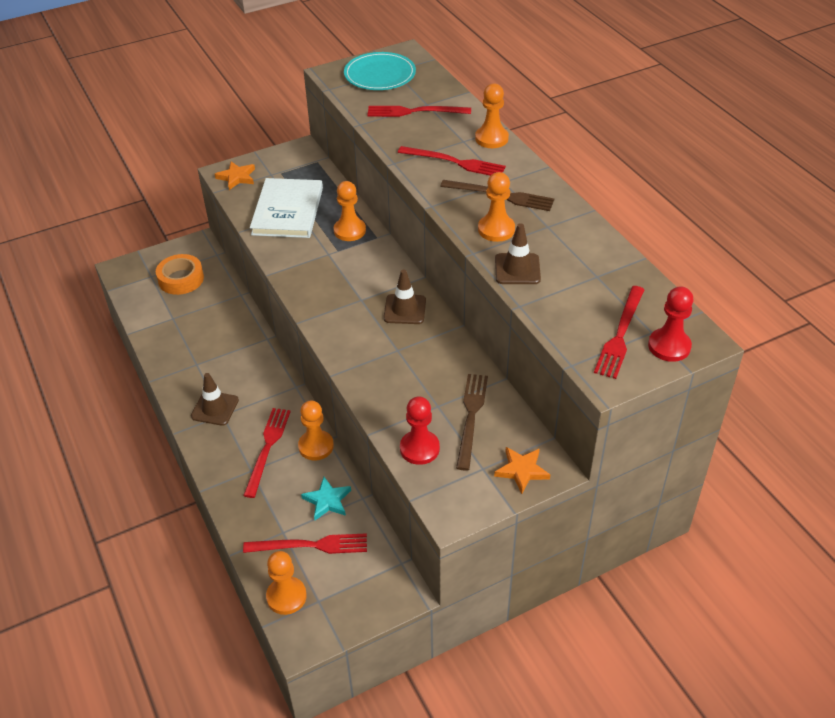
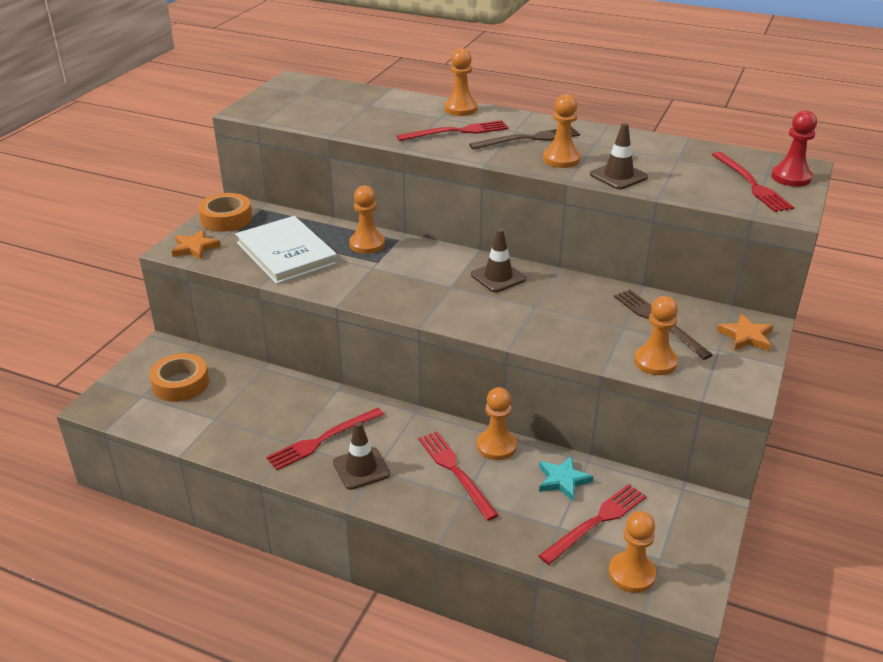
camera: 40 degrees left, 10 degrees down
turquoise plate [344,52,416,90] -> none
red fork [367,106,471,117] -> red fork moved to [266,408,384,470]
red pawn [400,396,440,465] -> orange pawn [634,296,678,375]
none -> orange tape [198,193,252,232]

